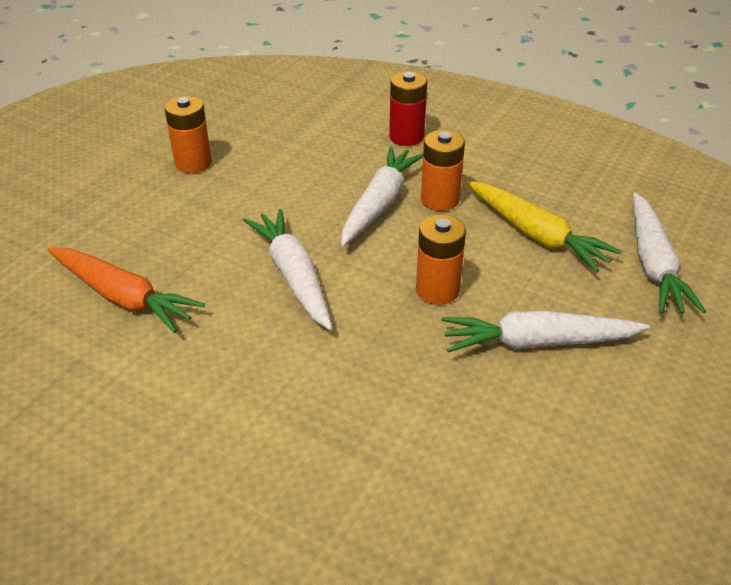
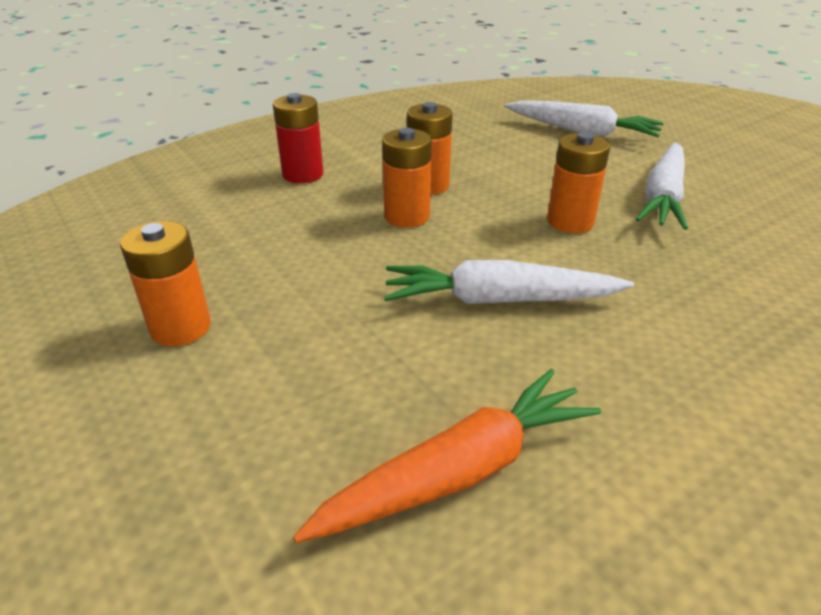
camera: 65 degrees left, 5 degrees down
white carrot [341,146,423,246] -> orange battery [382,128,432,228]
yellow carrot [466,181,622,272] -> none

